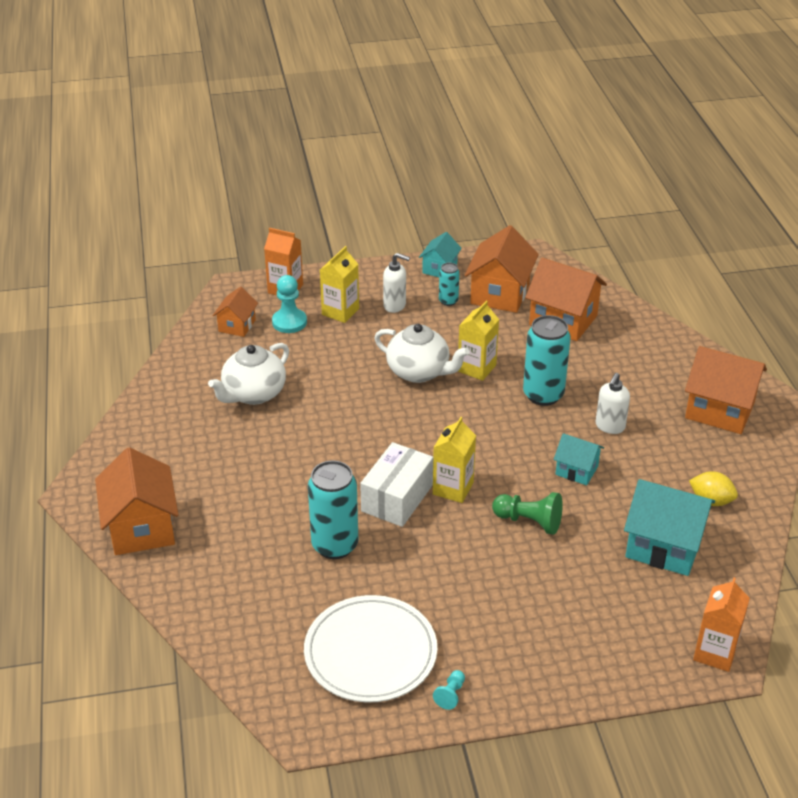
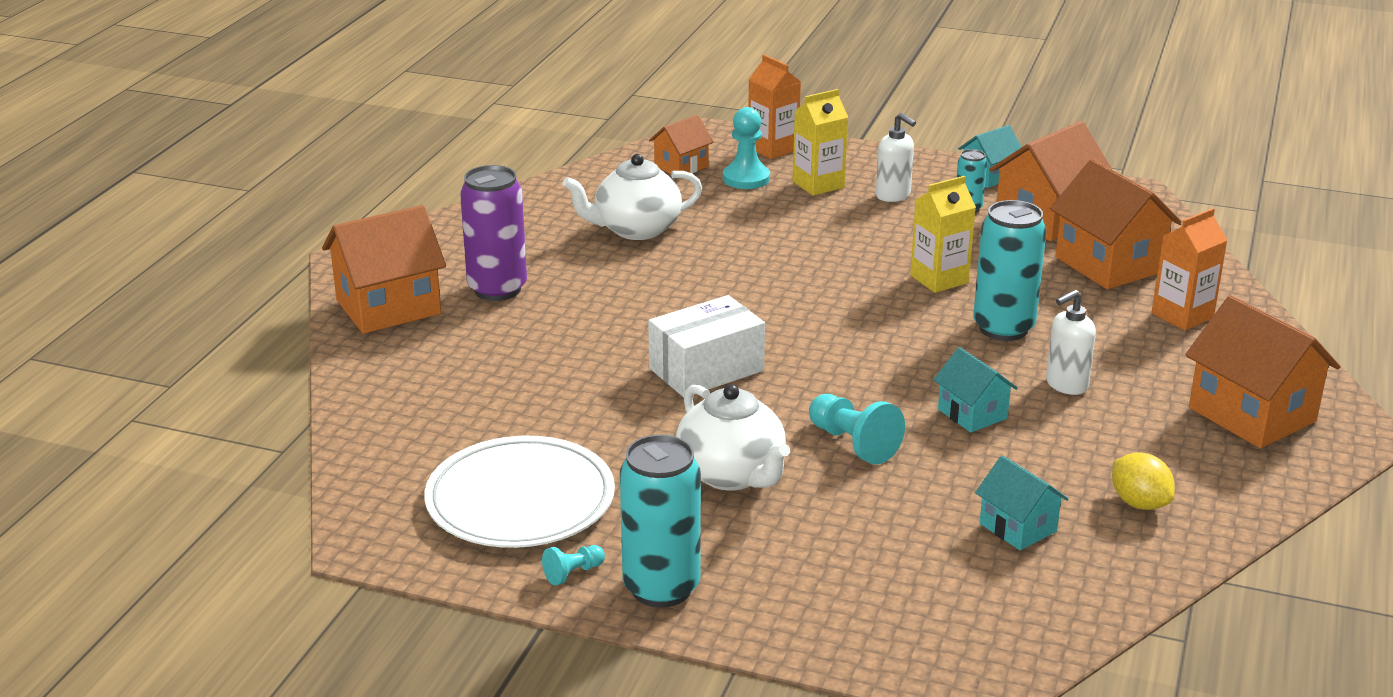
camera: 30 degrees right, 10 degrees down
orange house [95,447,178,555] -> orange house turned 45 degrees clockwise [322,205,446,334]
turquoise can [308,460,358,559] -> turquoise can moved to [620,434,701,608]
white teapot [374,324,469,383] -> white teapot moved to [676,384,790,491]
yellow carton [433,417,476,503] -> none
green pawn [492,492,563,535] -> turquoise pawn [809,394,905,464]
turquoise house [624,479,715,576] -> turquoise house [975,455,1069,550], size x0.56
orange carton [693,577,750,672] -> orange carton moved to [1152,208,1228,331]
none -> purple can [460,165,527,301]

